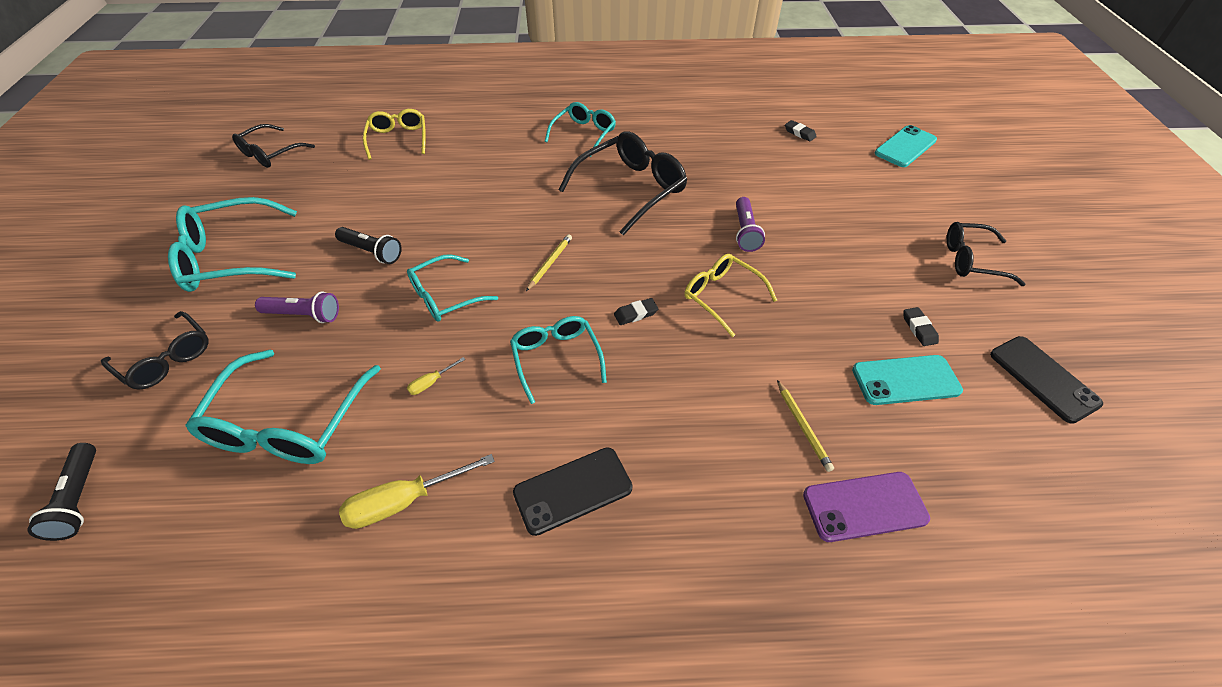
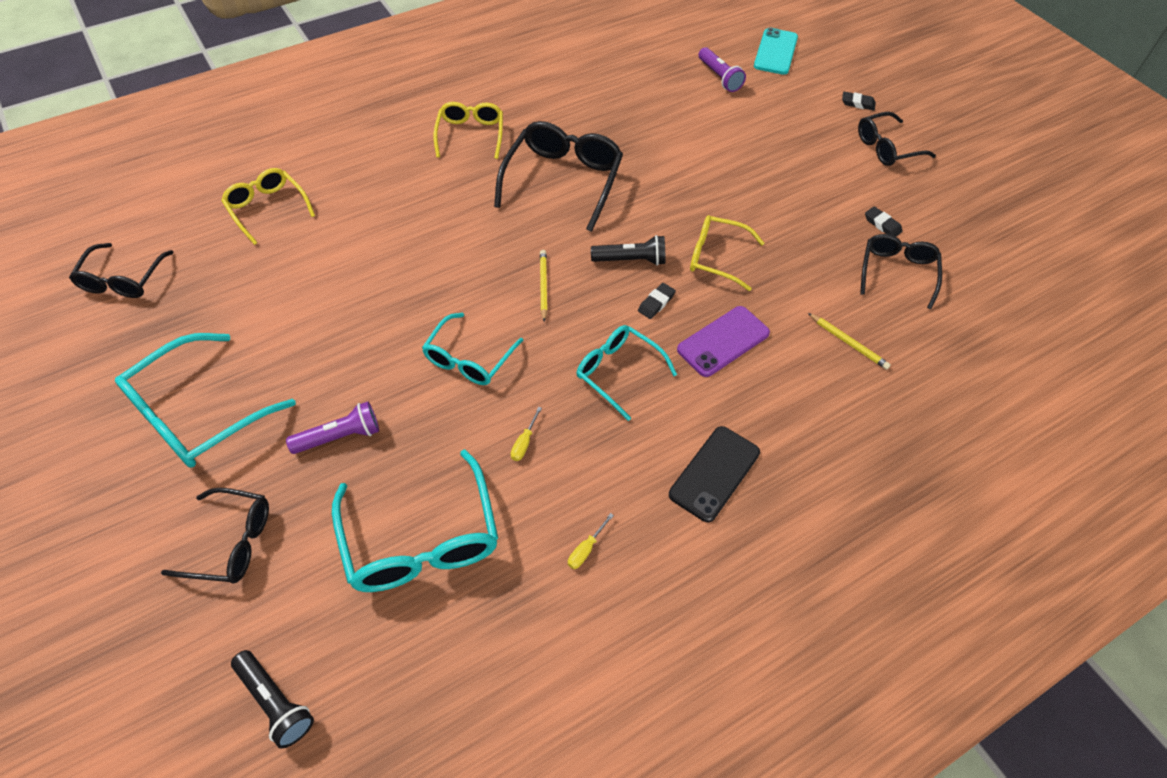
camera: 30 degrees left, 5 degrees up
black flashlight [335,227,402,264] -> black flashlight moved to [591,235,665,266]
yellow screwdriver [339,454,495,529] -> yellow screwdriver [568,513,614,569], size x0.48
turquoise glasses [545,102,616,157] -> yellow glasses [433,102,503,159]
purple flashlight [736,197,765,252] -> purple flashlight moved to [698,47,746,92]
black eraser [785,120,817,142] -> black eraser moved to [842,92,876,110]
purple phone [803,472,930,542] -> purple phone moved to [677,306,770,377]
turquoise phone [852,355,963,405] -> black glasses [860,234,942,309]
black phone [990,336,1103,424] -> none

